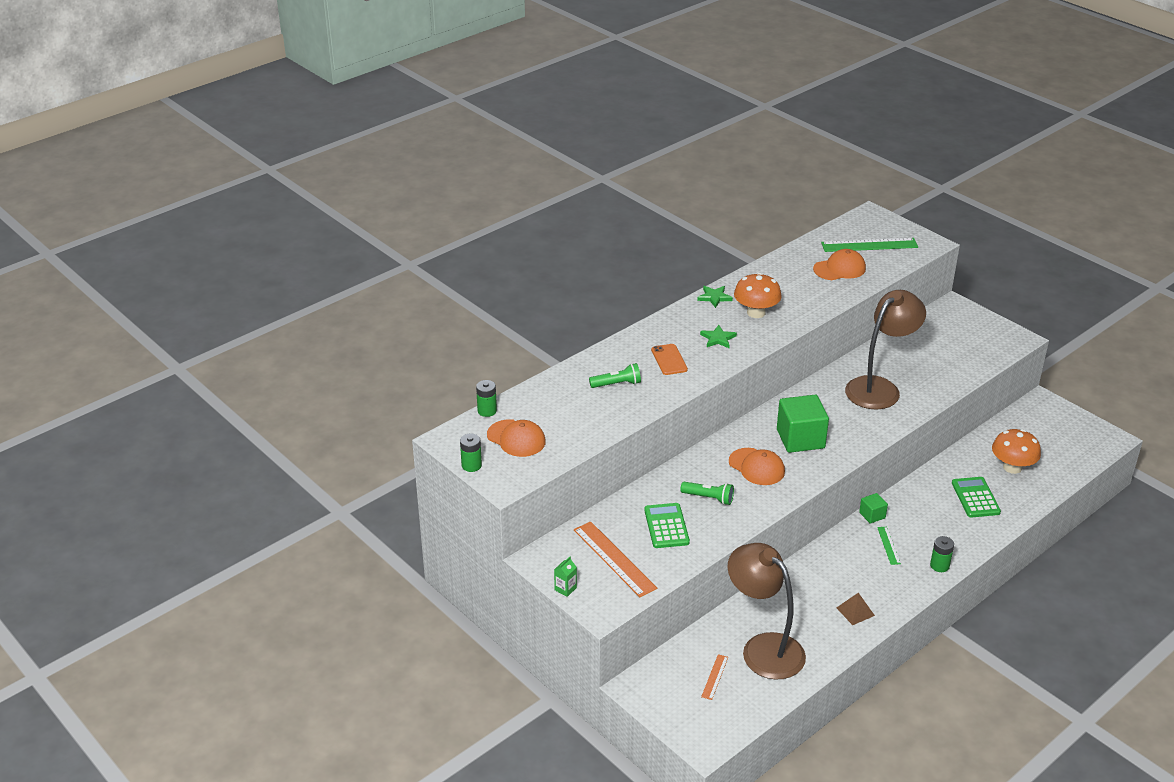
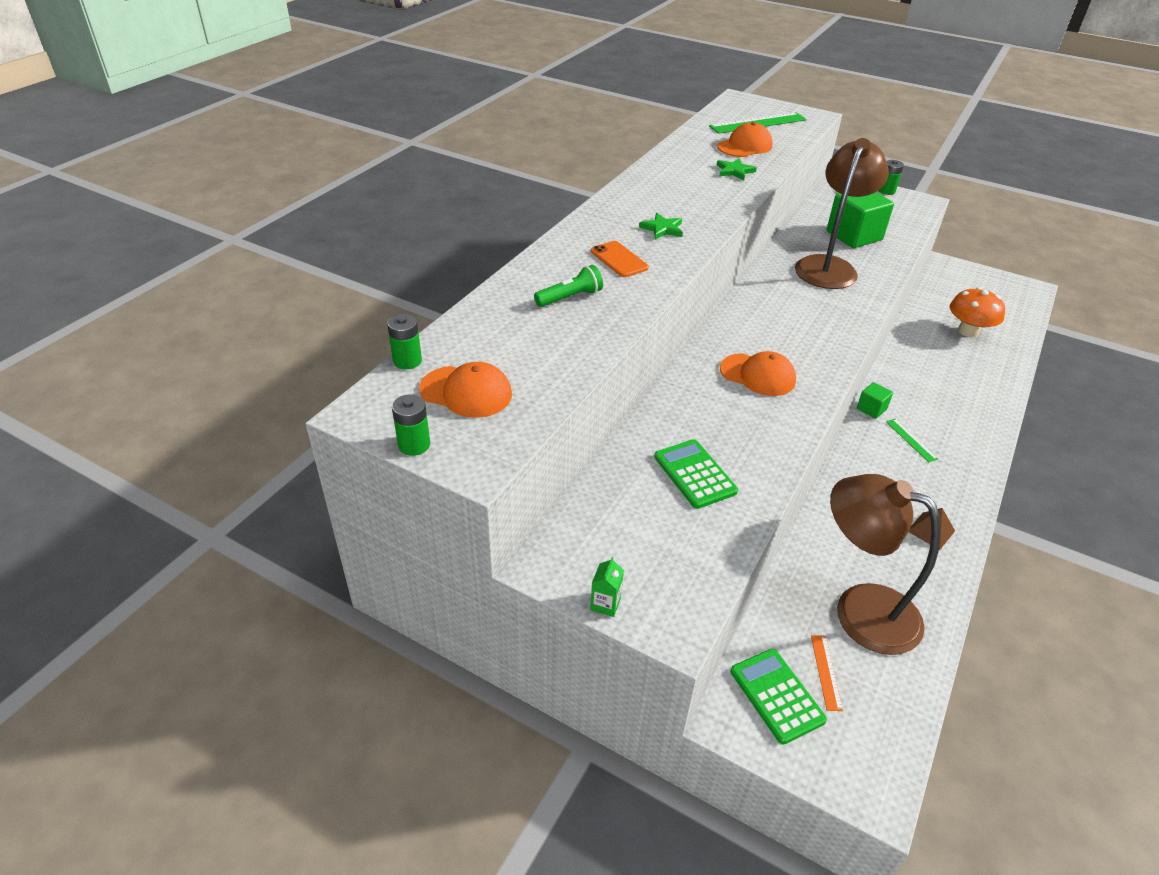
camera: 20 degrees left, 5 degrees up
orange ruler [574,521,657,597] -> none
green flashlight [680,482,734,505] -> none
green star [697,286,733,308] -> green star moved to [717,158,757,180]
orange mushroom [734,273,782,318] -> none
green cube [777,395,829,453] -> green cube moved to [827,192,894,248]
green battery [930,536,954,572] -> green battery moved to [878,160,904,195]
green calculator [952,477,1001,518] -> green calculator moved to [731,649,827,744]

